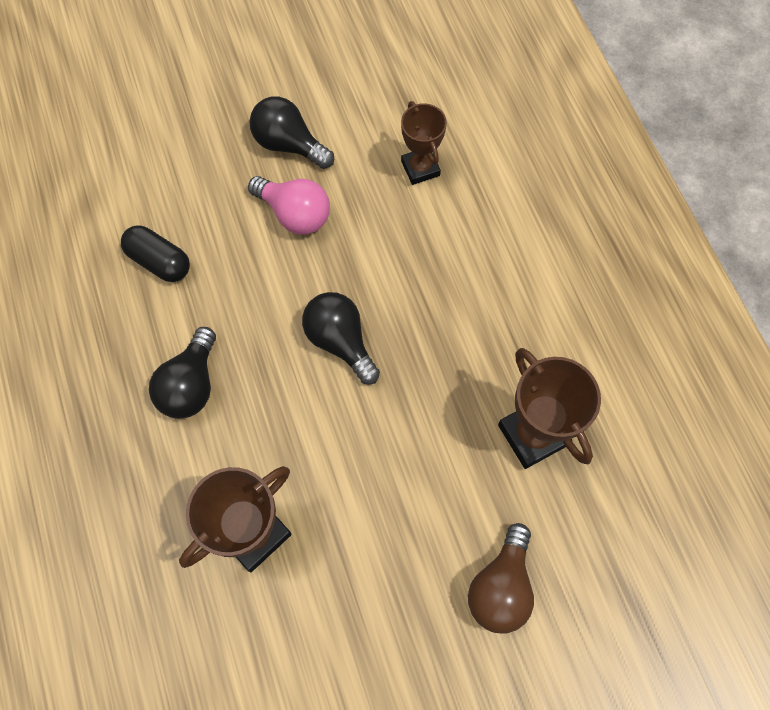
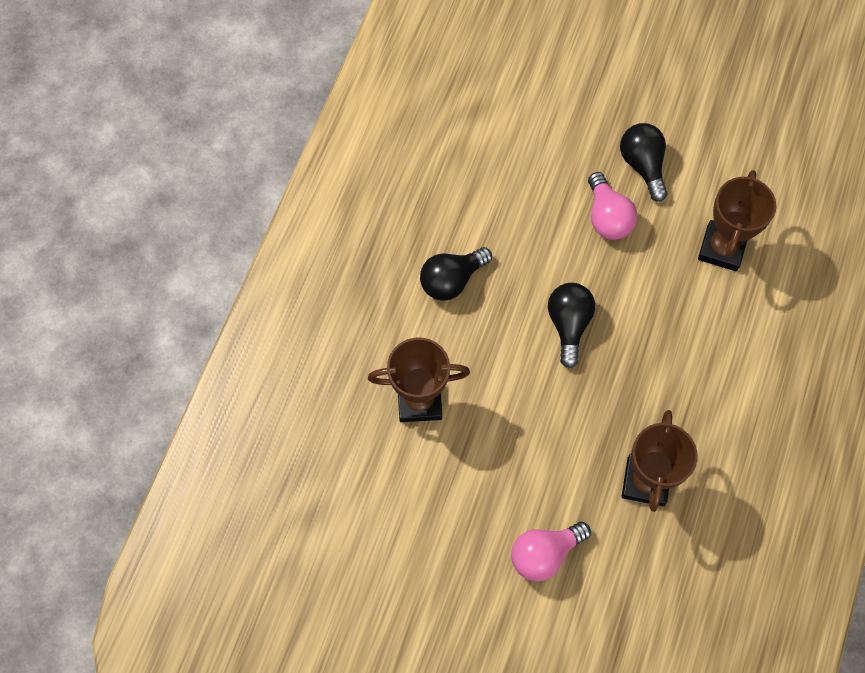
camera: 40 degrees right, 0 degrees up
black capsule [121,225,190,282] -> none
brown trophy [401,101,447,185] -> brown trophy [698,170,776,271], size x1.52
brown light bulb [468,523,534,634] -> pink light bulb [511,522,591,581]

